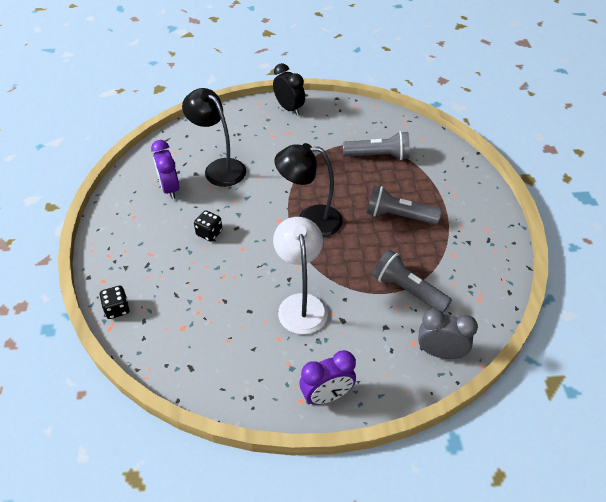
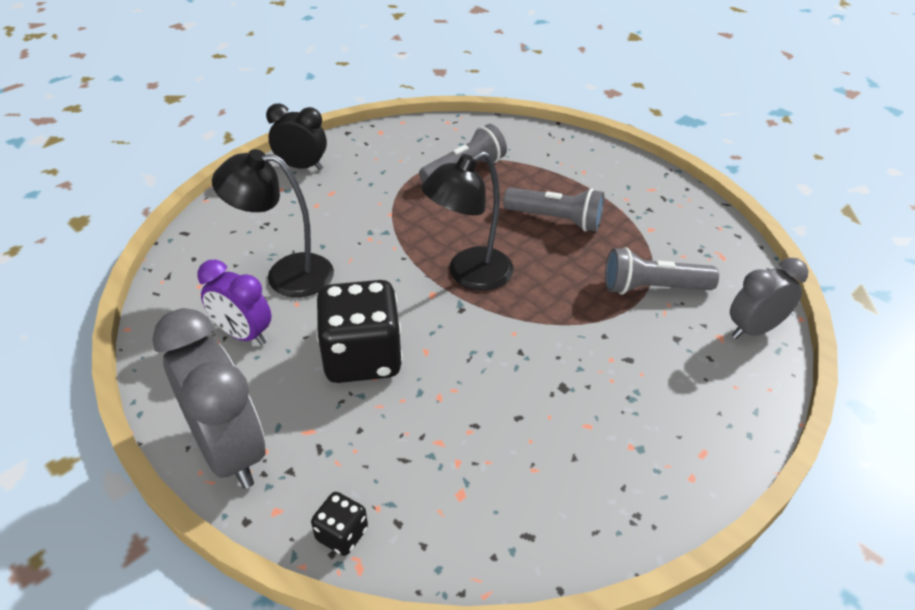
camera: 40 degrees left, 5 degrees down
black dice [194,210,223,242] -> black dice [316,280,403,383], size x2.18
white lamp [273,217,328,334] -> none
purple clock [300,350,356,405] -> none
grey flashlight [367,186,442,225] -> grey flashlight turned 135 degrees counterclockwise [503,188,604,232]
none -> grey clock [152,308,266,489]

